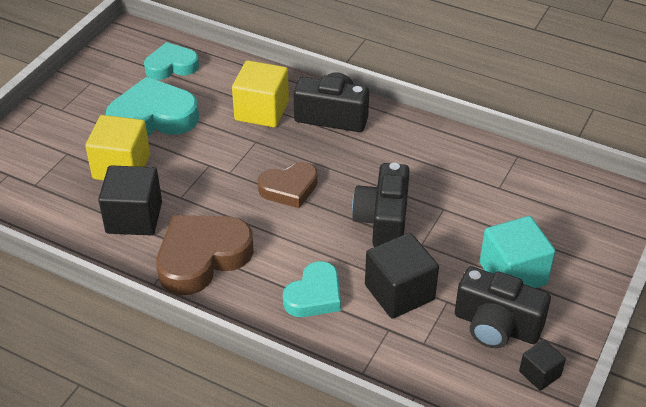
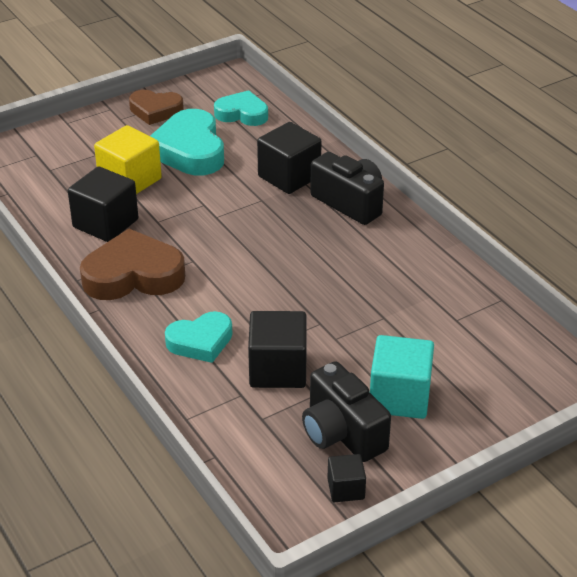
camera: 30 degrees right, 5 degrees down
turquoise heart [106,77,199,136] -> turquoise heart turned 120 degrees counterclockwise [150,109,224,175]
yellow cube [232,60,289,127] -> black cube [257,122,322,194]
brown heart [258,162,318,208] -> brown heart moved to [129,90,184,125]
black camera [352,163,410,247] -> none

